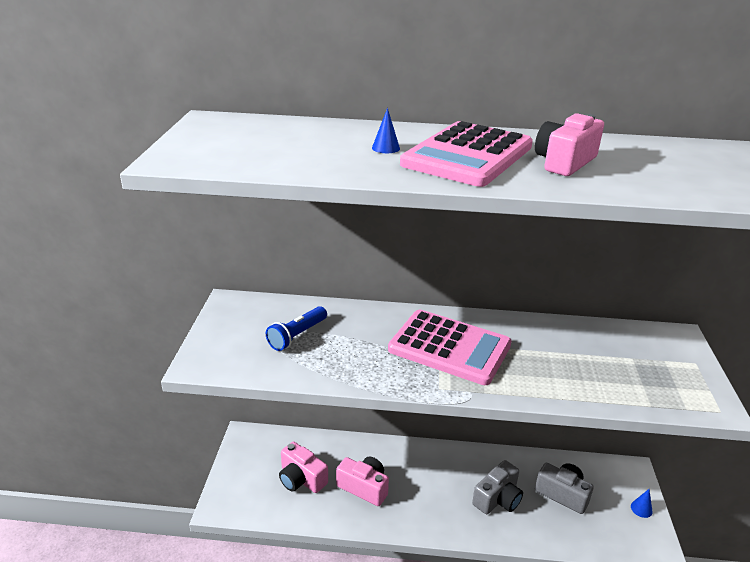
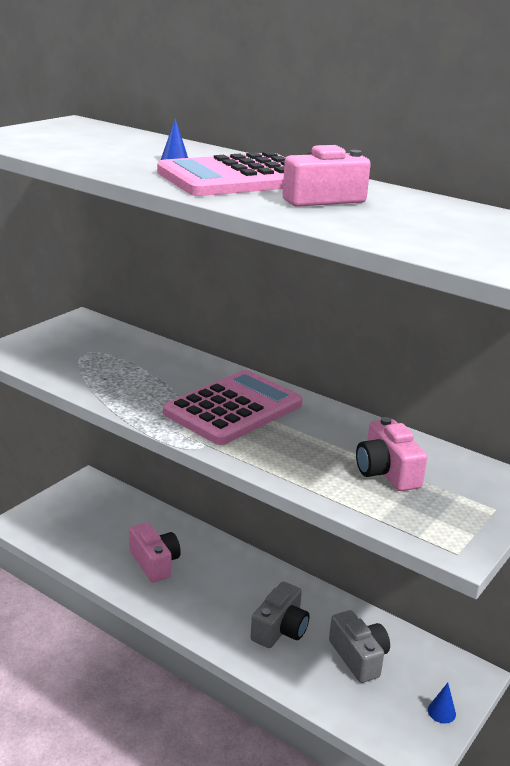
camera: 30 degrees right, 5 degrees down
blue flashlight [266,306,327,351] -> none
pink camera [279,442,328,493] -> pink camera moved to [356,417,427,491]
pink calculator [388,310,512,385] -> pink calculator turned 105 degrees counterclockwise [163,370,303,445]
grey camera [472,460,523,514] -> grey camera turned 45 degrees counterclockwise [250,582,310,648]

